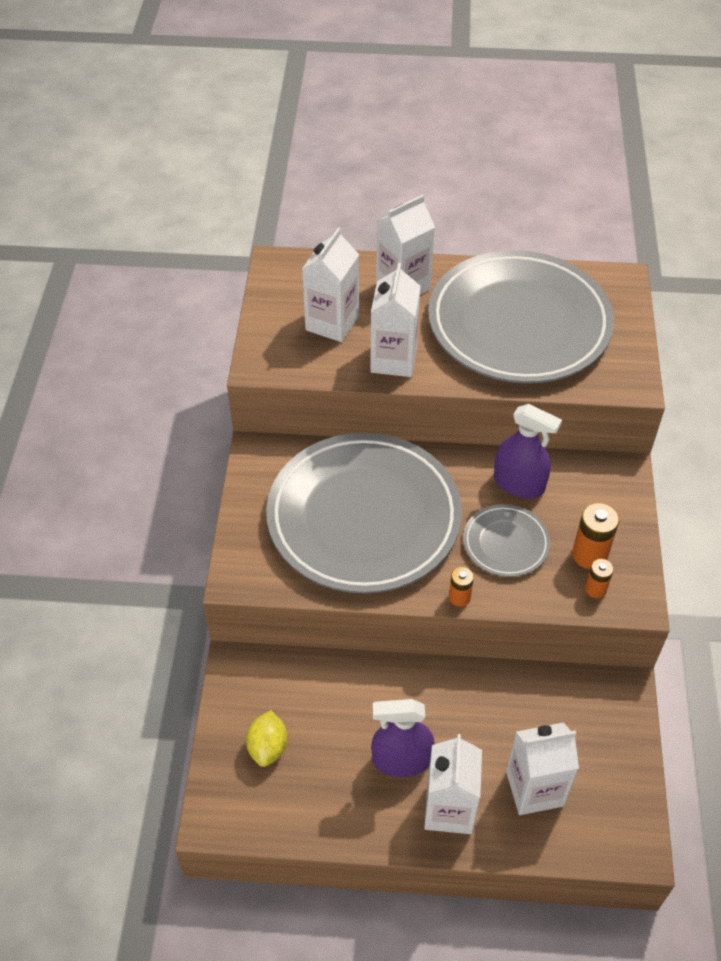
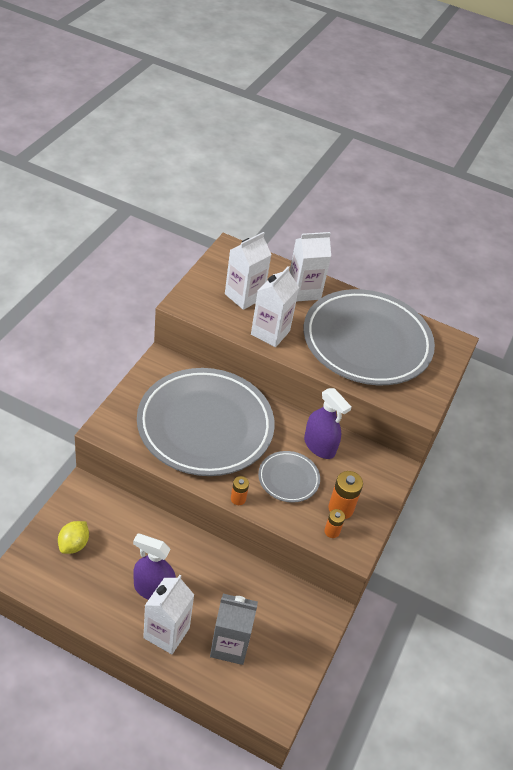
camera: 15 degrees right, 5 degrees down
white carton [506,722,579,815] -> grey carton [210,594,258,665]

